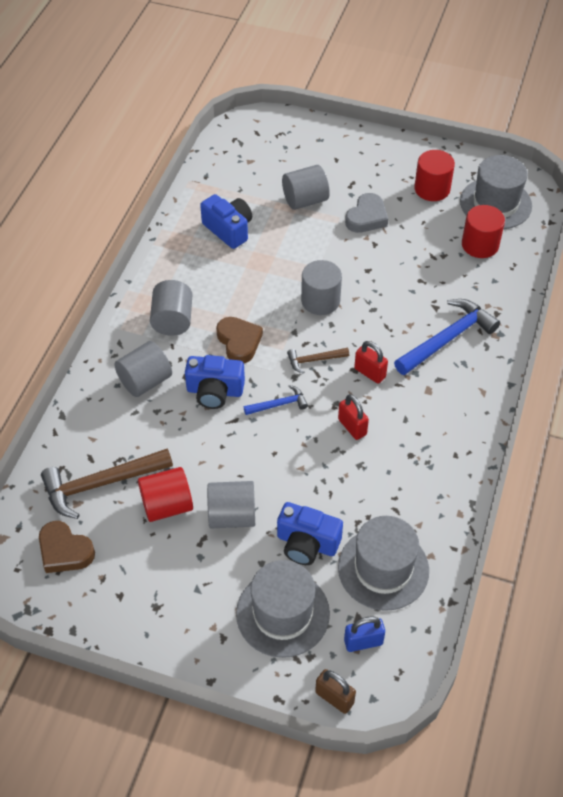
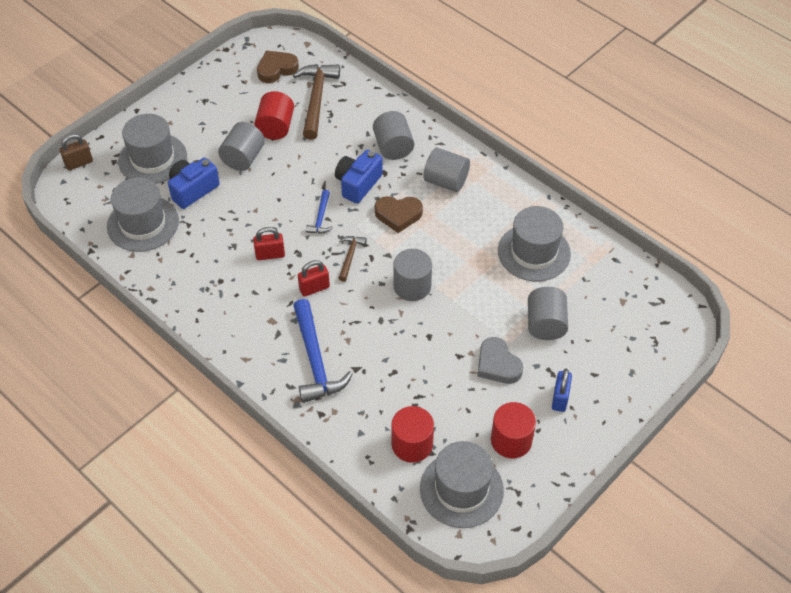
camera: 115 degrees right, 0 degrees up
blue camera [200,194,252,249] -> grey hat [498,206,571,281]
blue padlock [344,616,385,652] -> blue padlock moved to [552,369,572,412]

